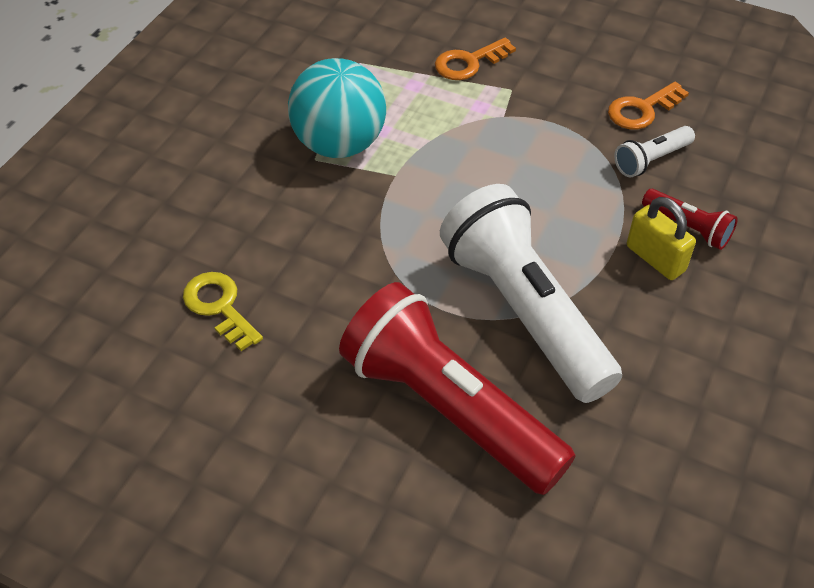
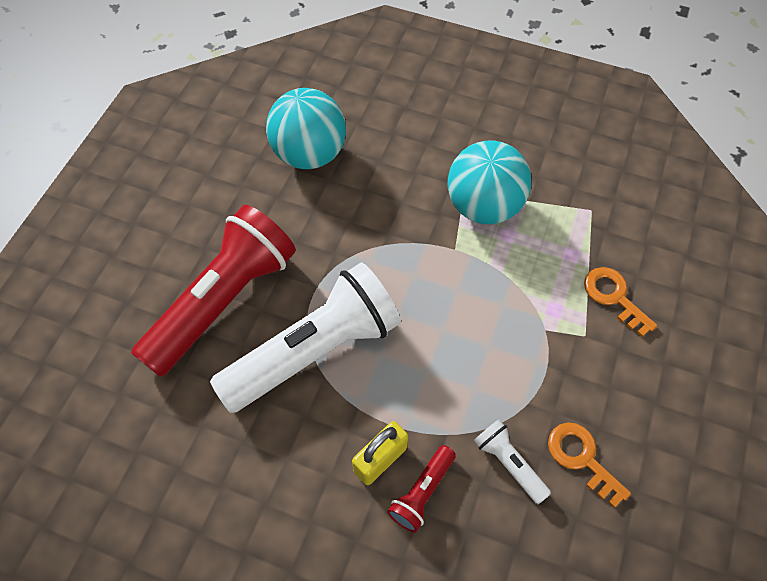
camera: 85 degrees right, 10 degrees up
yellow key [183,272,263,351] -> turquoise ball [266,88,346,169]

